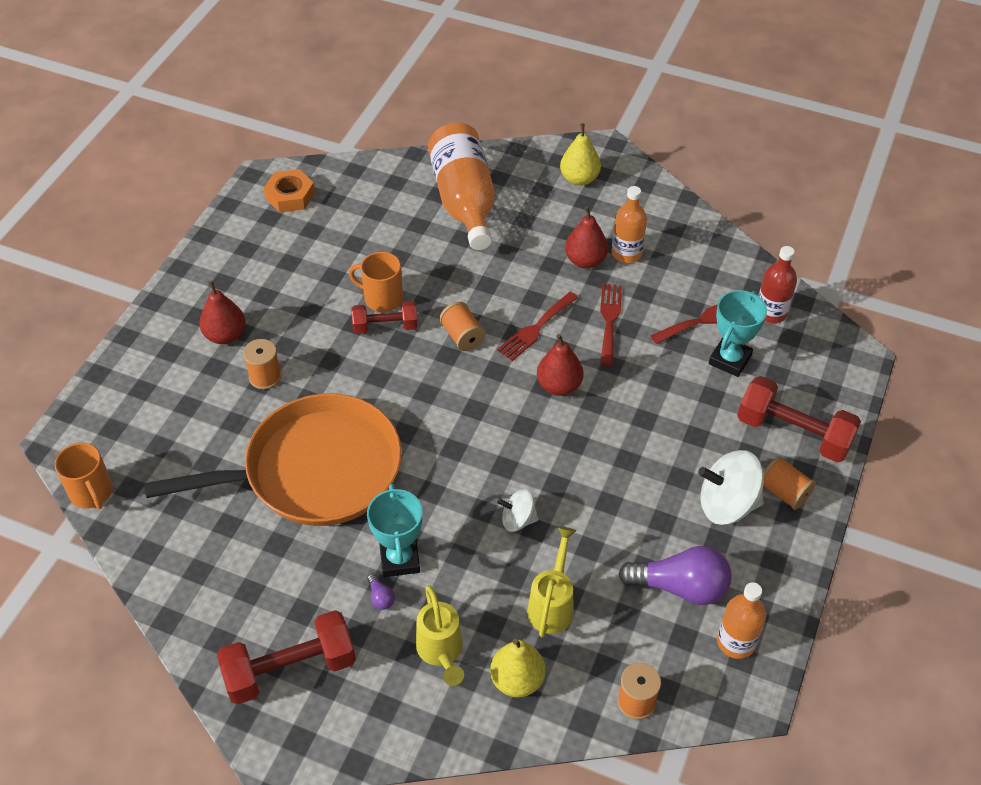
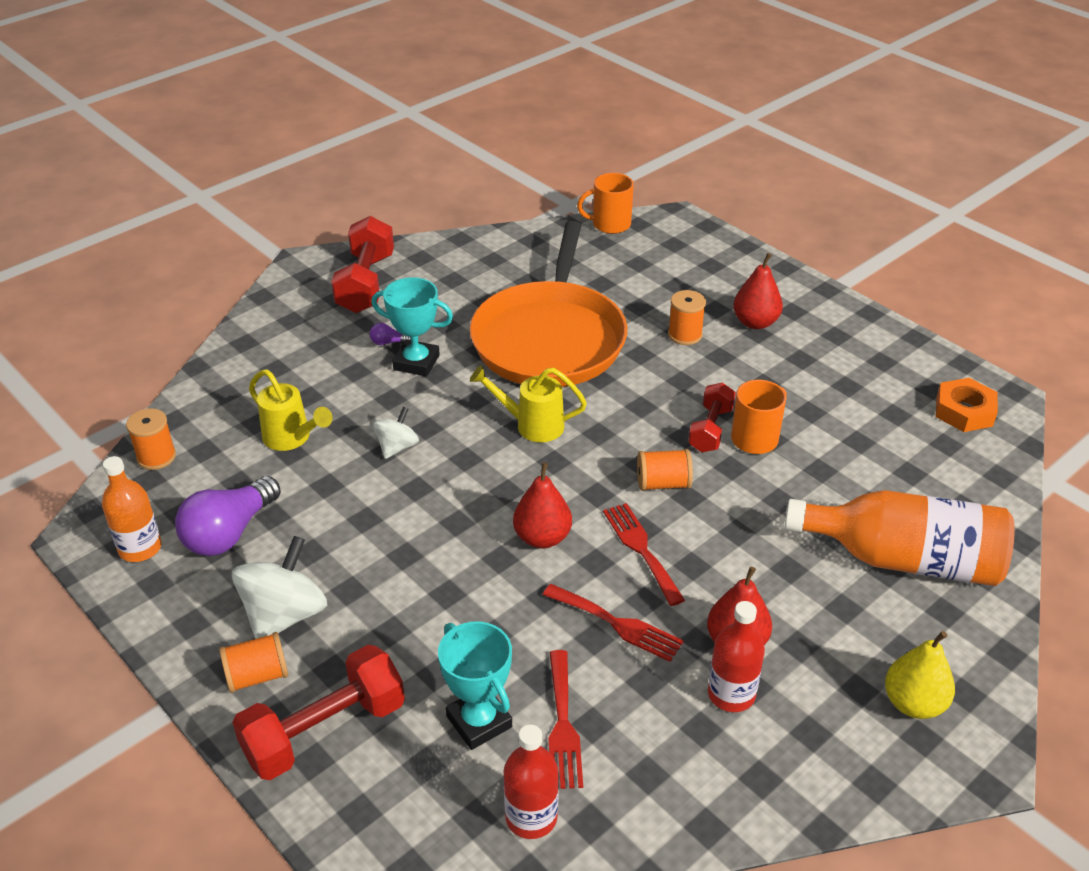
camera: 115 degrees right, 10 degrees down
yellow watering can [416,585,464,686] -> yellow watering can moved to [470,365,587,442]
yellow pear [490,638,545,697] -> none
orange bottle [612,186,647,263] -> red bottle [708,601,765,712]

